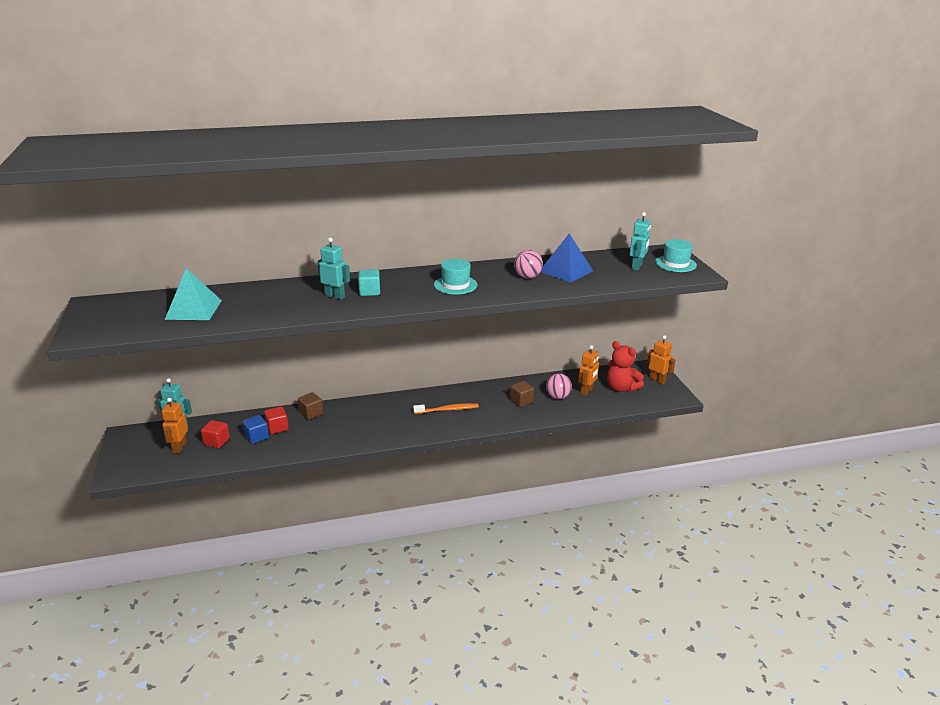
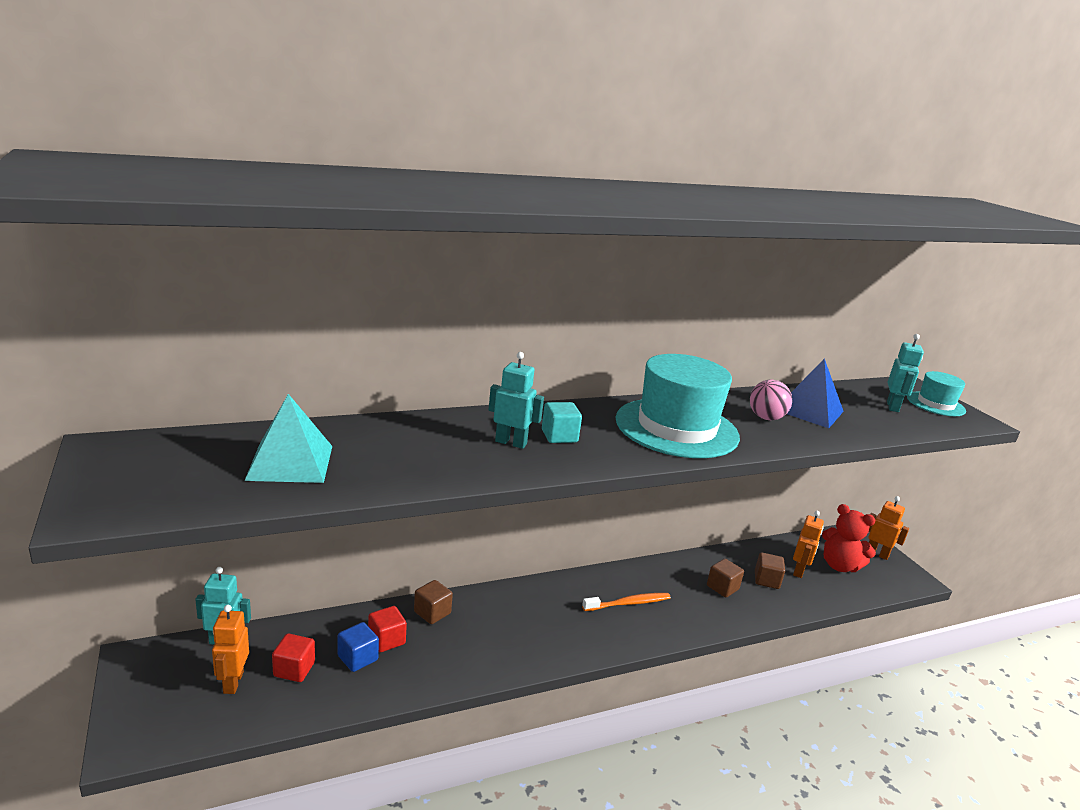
camera: 10 degrees left, 5 degrees down
turquoise hat [434,259,478,294] -> turquoise hat [616,354,740,458], size x1.92
pink ball [546,373,572,399] -> brown cube [755,552,785,589]

